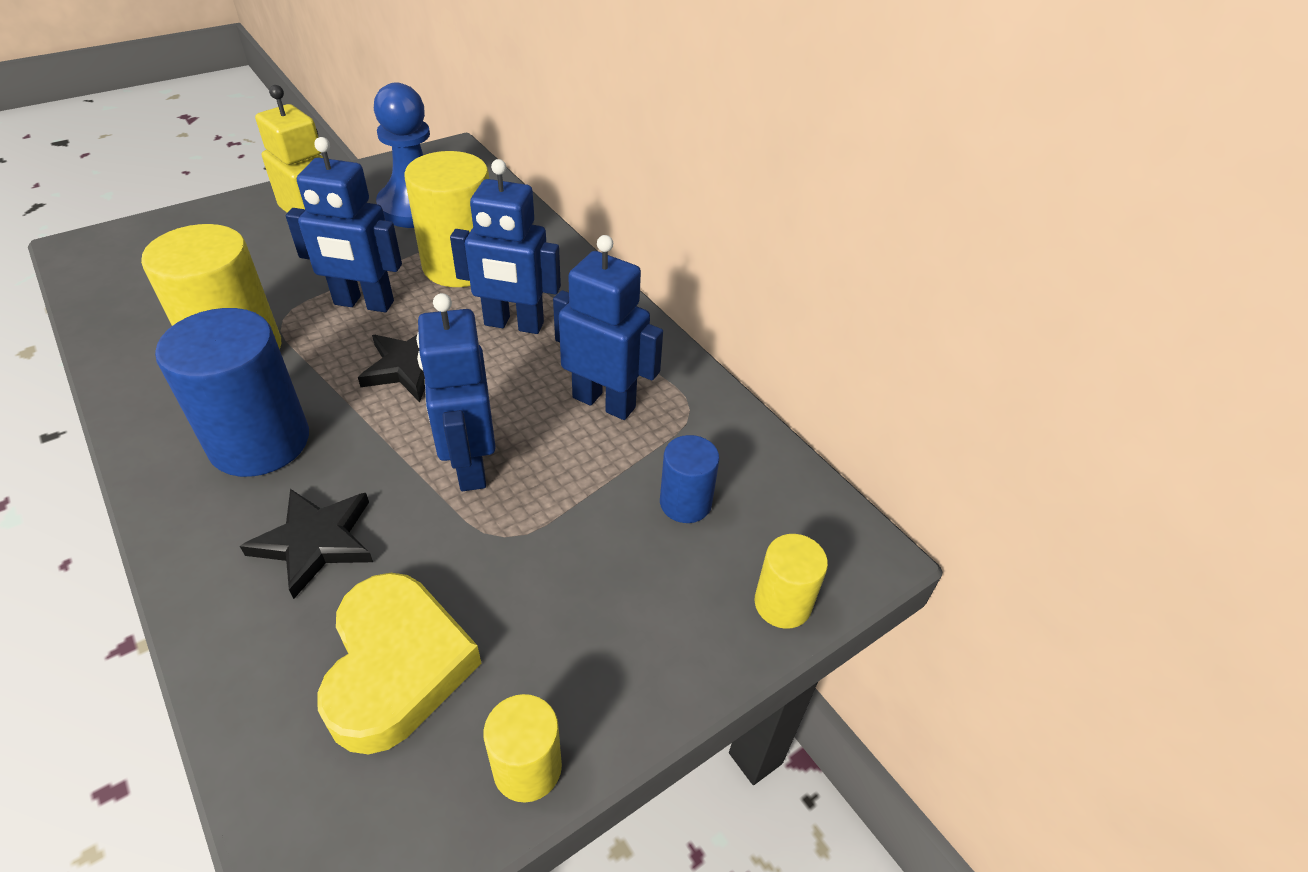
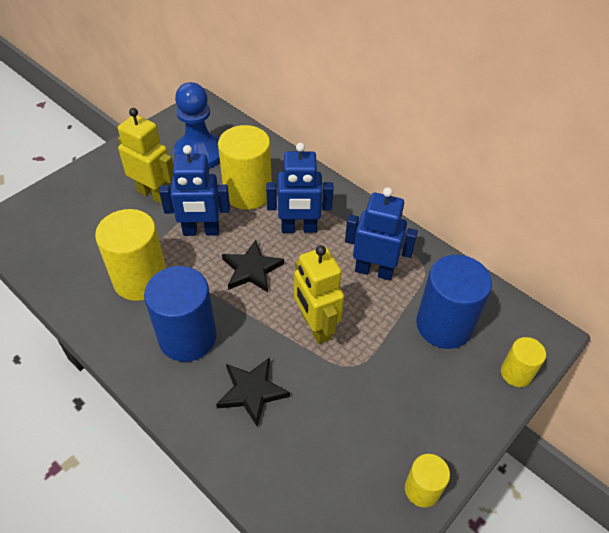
camera: 10 degrees left, 5 degrees up
yellow heart [317,573,482,754] -> none
blue robot [416,293,496,491] -> yellow robot [294,245,344,344]
blue cylinder [660,435,720,523] -> blue cylinder [416,255,492,349], size x1.88

